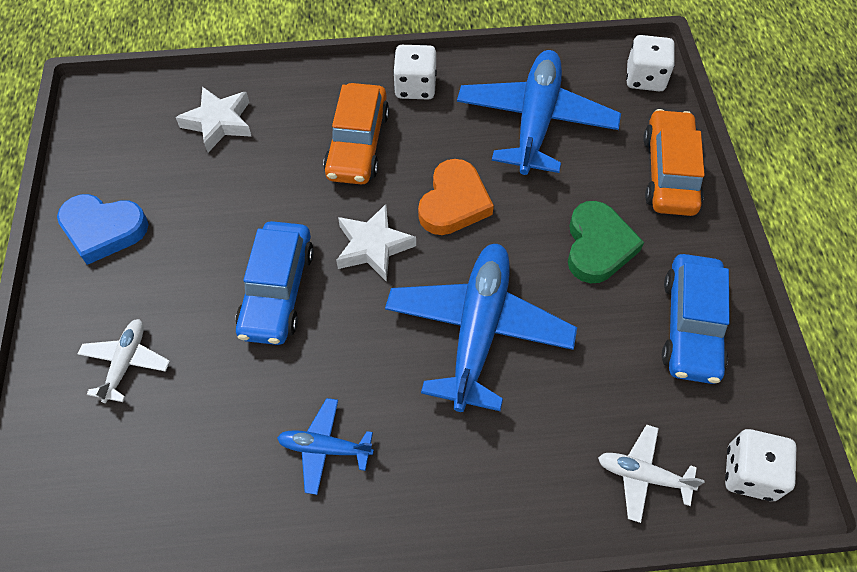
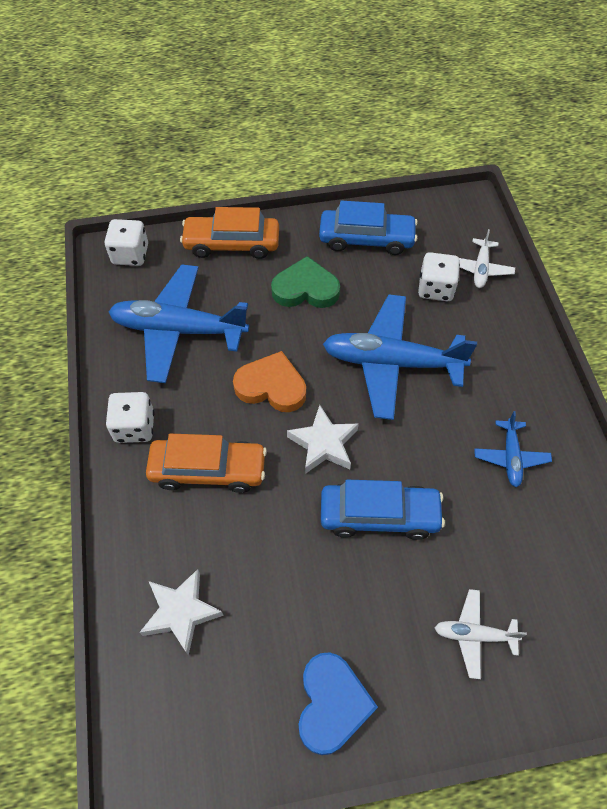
camera: 95 degrees left, 0 degrees up
white dice [725,429,796,501] -> white dice moved to [418,252,460,301]

